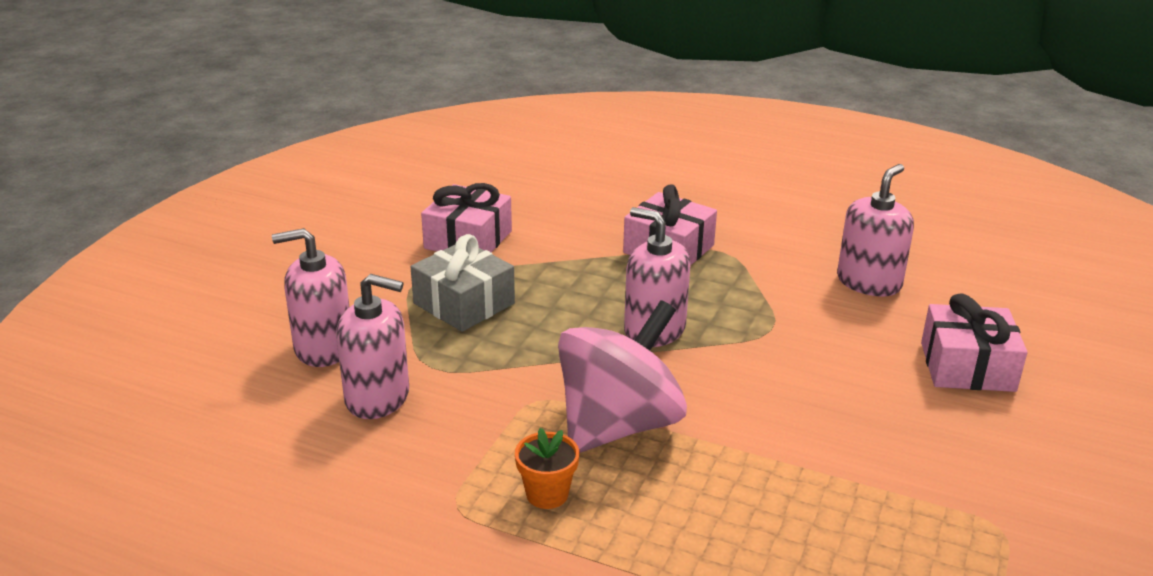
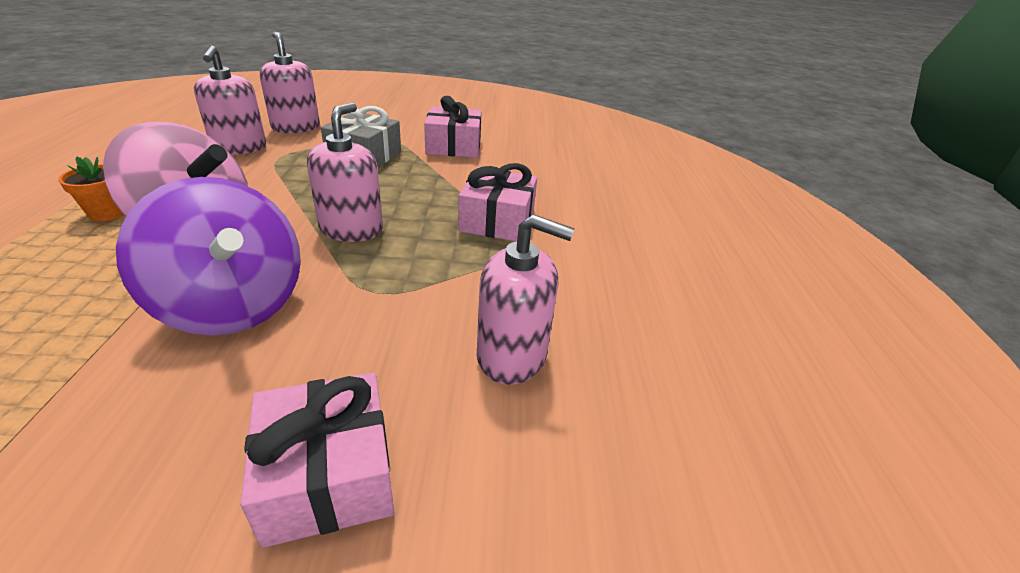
camera: 65 degrees right, 5 degrees up
none -> purple spinning top [116,177,301,336]

